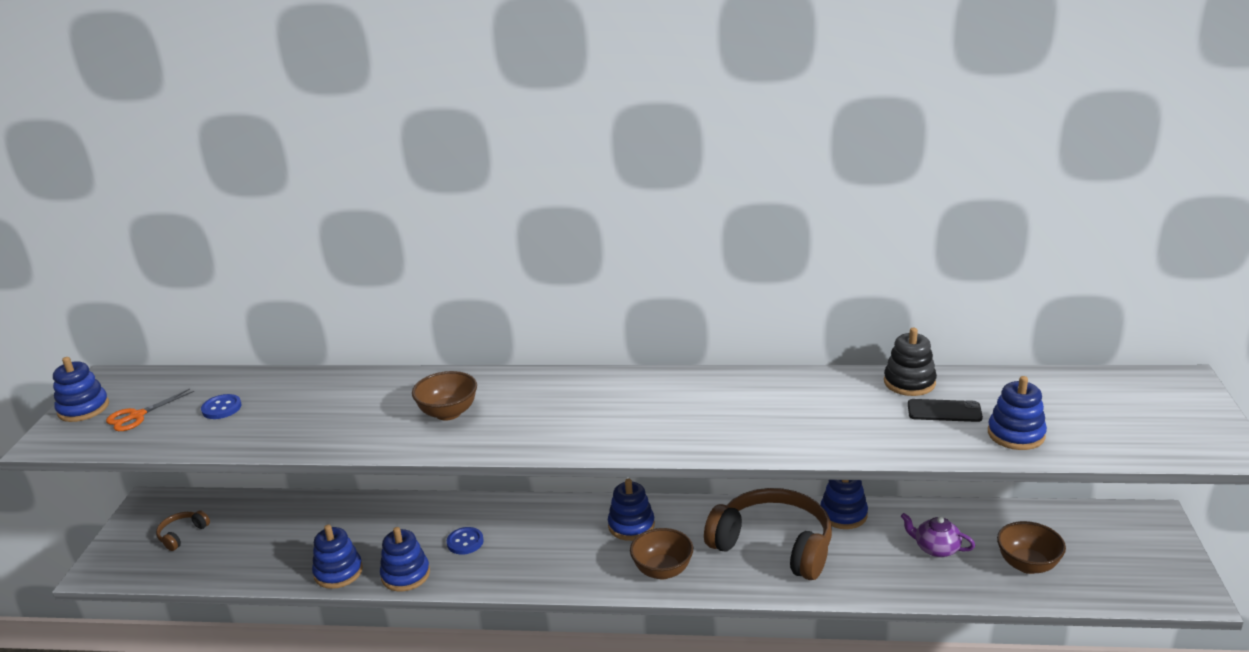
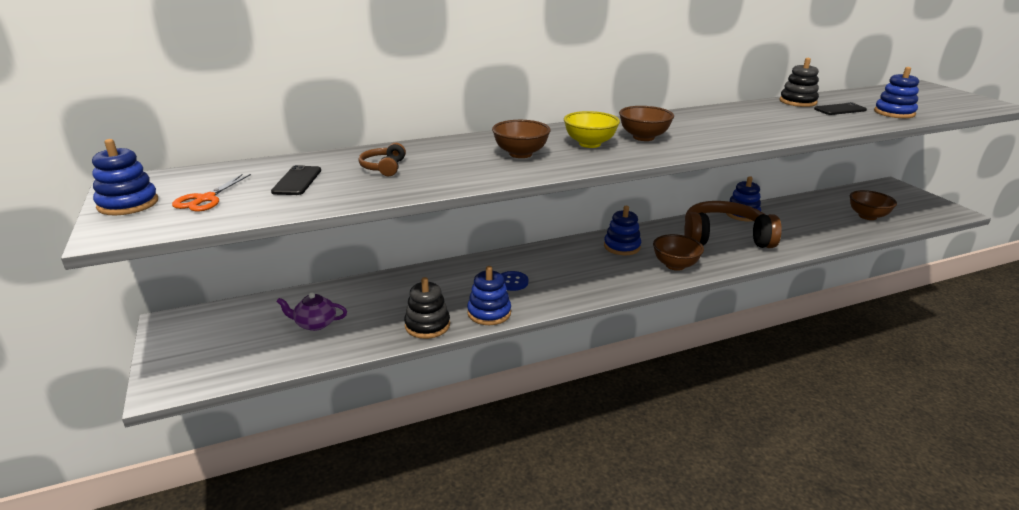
camera: 30 degrees left, 0 degrees up
brown headphones [156,510,210,551] -> brown headphones moved to [359,143,406,176]
blue button [201,394,242,419] -> black phone [271,165,321,195]
blue stacking toy [312,525,363,589] -> black stacking toy [404,277,450,339]
purple teapot [901,513,975,557] -> purple teapot moved to [276,292,347,331]
none -> yellow bowl [564,111,620,148]
none -> brown bowl [619,106,674,141]

